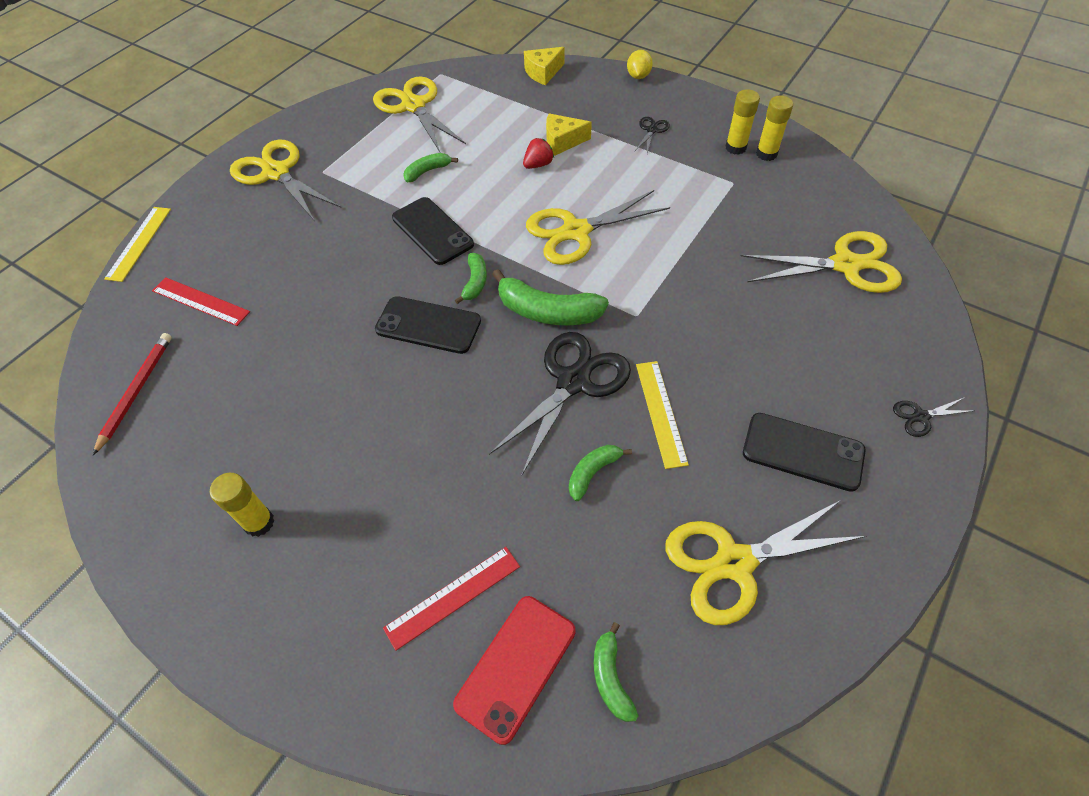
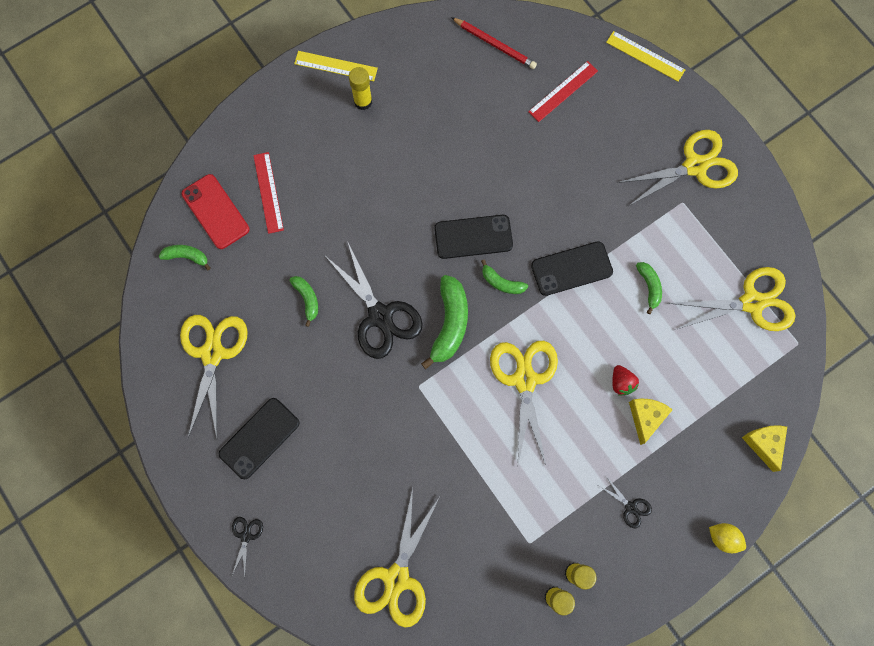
camera: 110 degrees right, 20 degrees up
black phone [375,296,481,354] -> black phone turned 45 degrees clockwise [434,215,513,259]
green banana [492,269,609,325] -> green banana turned 150 degrees clockwise [421,275,468,369]
yellow ruler [636,361,689,469] -> yellow ruler moved to [294,51,378,81]

